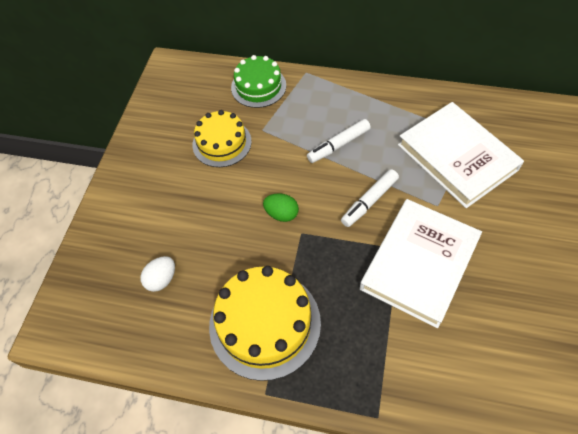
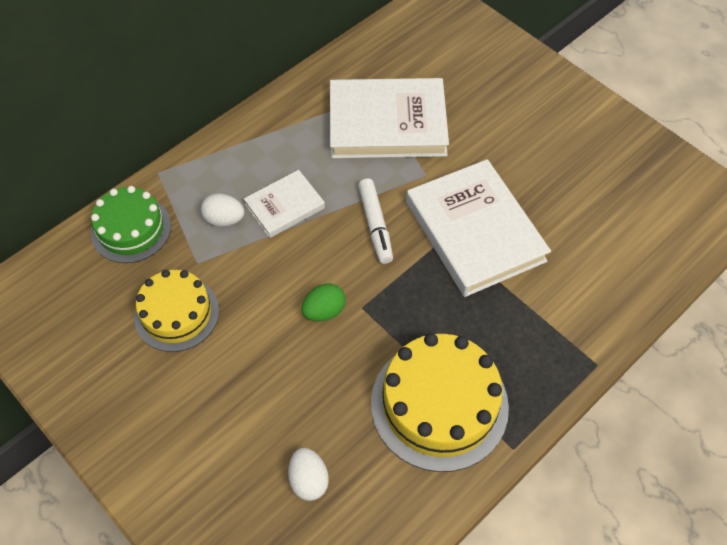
camera: 60 degrees left, 0 degrees up
white marker [307,119,371,163] -> white book [244,170,325,238]
none -> white egg [201,193,245,227]

